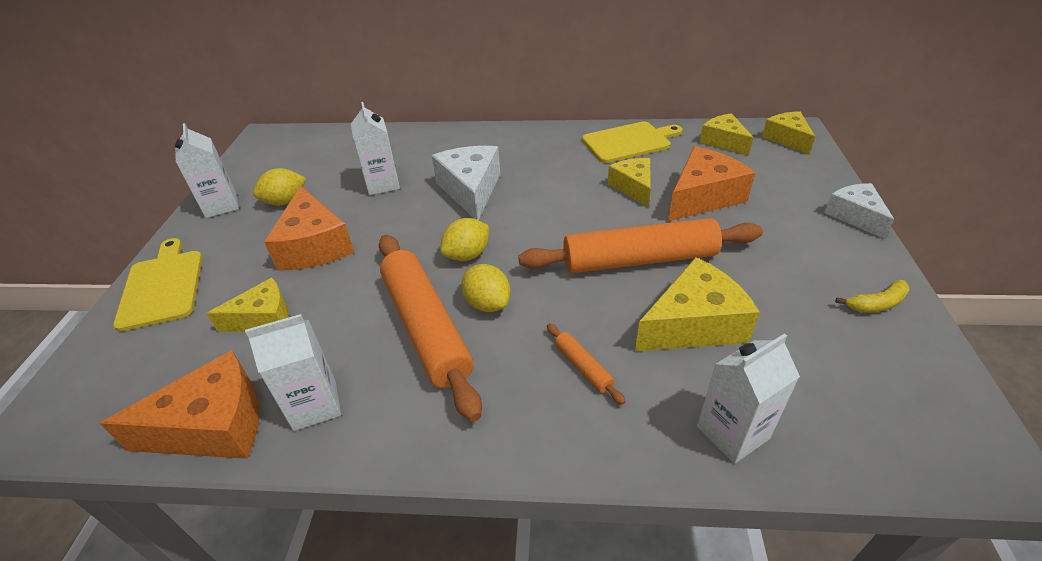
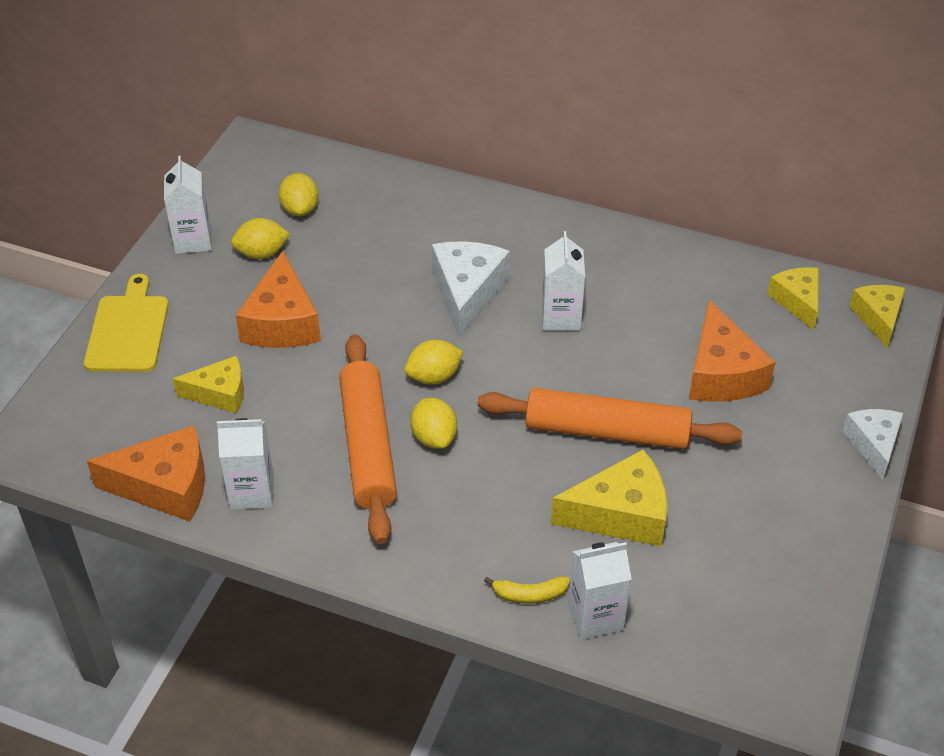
camera: 15 degrees right, 5 degrees up
white carton [351,102,400,195] -> white carton moved to [542,231,585,331]
orange rolling pin [547,323,626,405] -> none
yellow cutting board [582,121,682,163] -> none
yellow cheese [608,158,651,207] -> none
orange cheese [668,146,755,221] -> orange cheese turned 105 degrees clockwise [689,300,776,402]
yellow banana [835,280,910,312] -> yellow banana moved to [484,577,570,603]
none -> yellow lemon [278,173,319,216]

